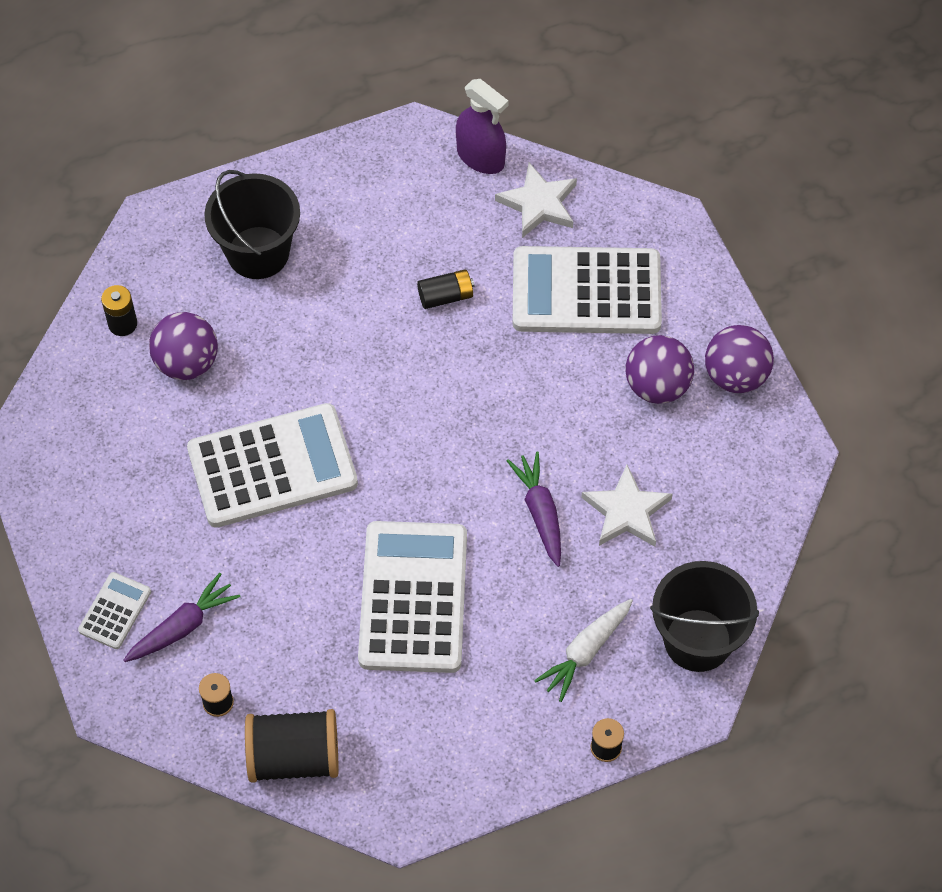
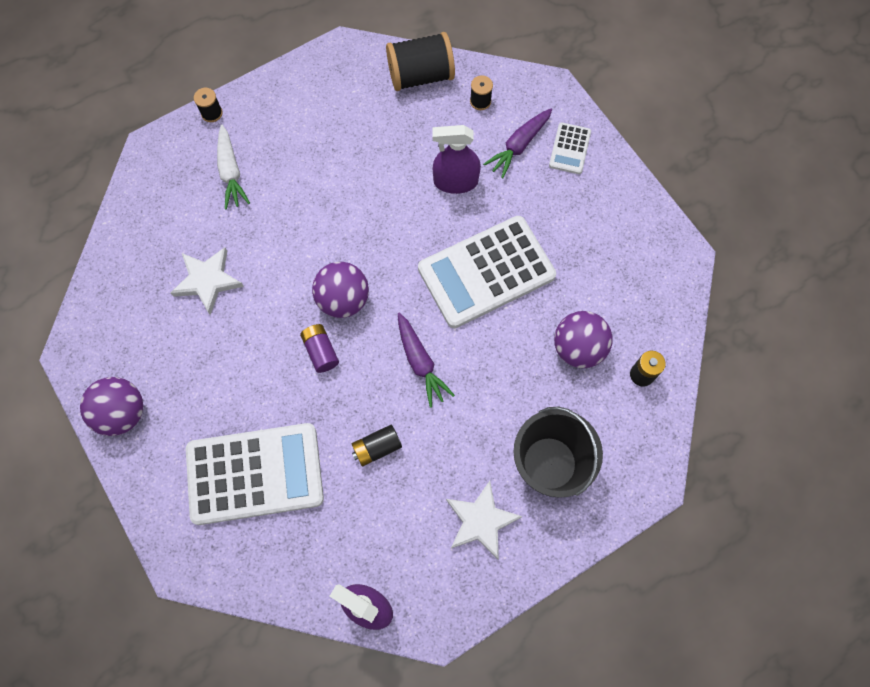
camera: 170 degrees right, 10 degrees up
white calculator [358,521,467,673] -> none
white star [495,163,577,238] -> white star moved to [446,481,522,560]
purple carrot [507,452,561,567] -> purple carrot moved to [398,313,455,408]
white carrot [534,599,633,702] -> white carrot turned 135 degrees clockwise [217,125,250,209]
purple ball [625,335,694,404] -> purple ball moved to [312,262,369,318]
black bucket [650,561,759,672] -> none
none -> purple battery [300,324,339,373]
none -> purple spray bottle [433,125,481,194]

